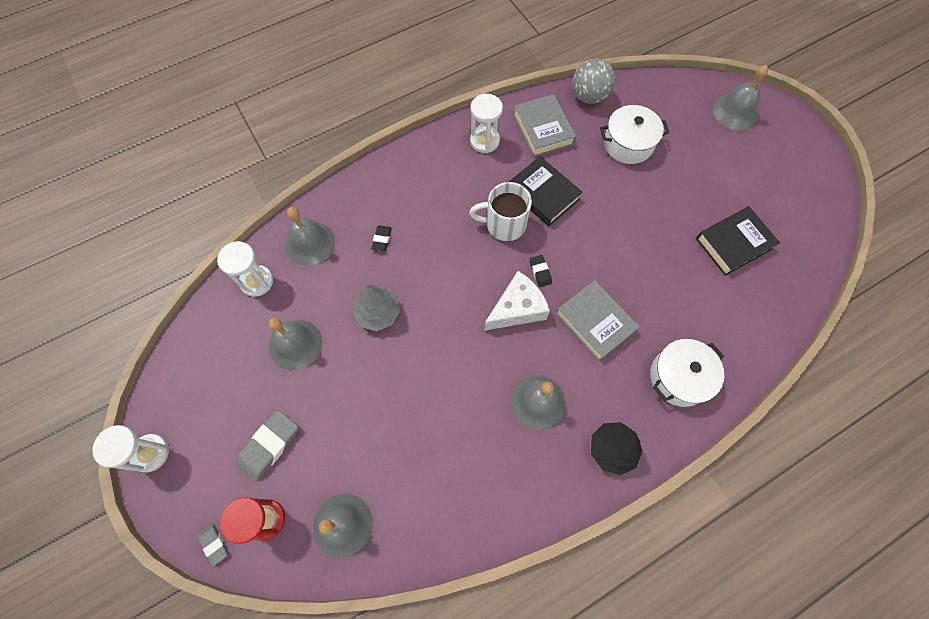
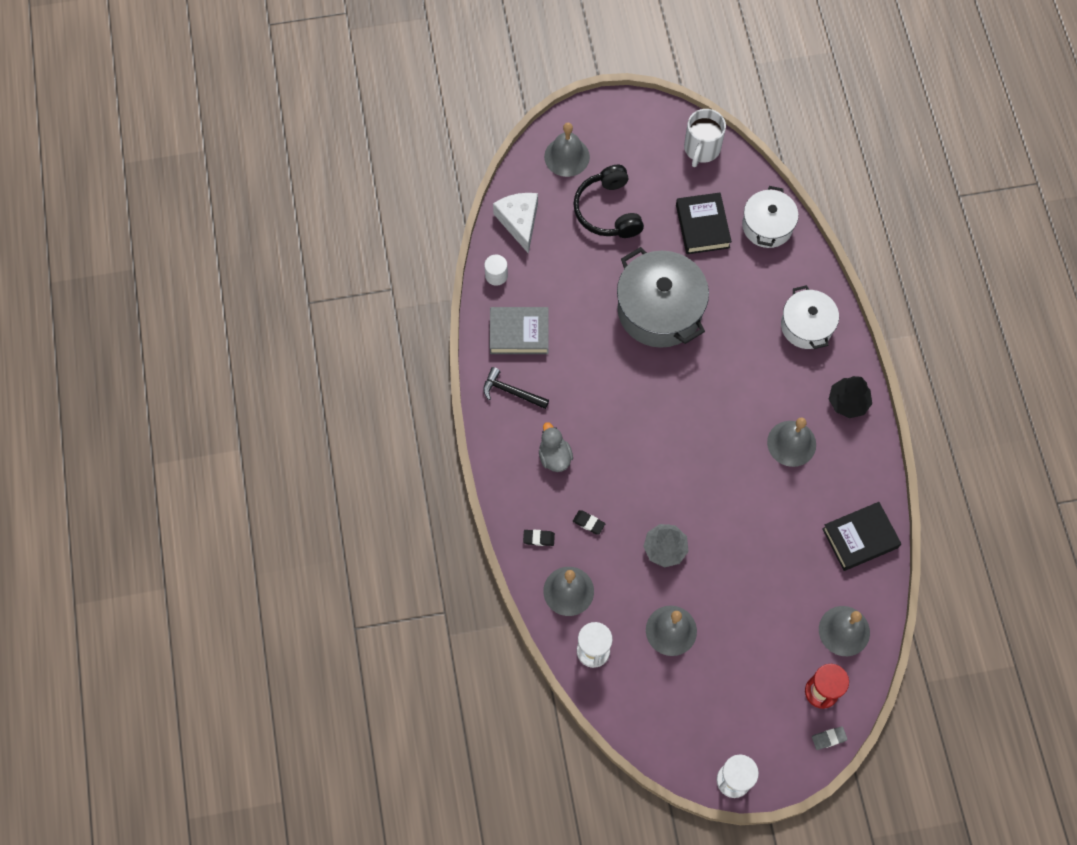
camera: 70 degrees left, 0 degrees up
grey eraser [236,410,298,481] -> none
white mug [469,182,532,241] -> white mug moved to [684,109,726,167]
white hourglass [470,94,503,153] -> black hammer [483,367,549,409]
white cheese [484,271,550,331] -> white cheese moved to [493,193,538,254]
black book [509,156,583,226] -> black book moved to [822,502,901,571]
black eraser [530,255,552,287] -> black eraser moved to [523,530,555,546]
grey book [556,280,640,361] -> none
grey ball [572,58,616,104] -> white cylinder [484,255,508,286]
white pot [600,105,669,164] -> white pot moved to [742,186,798,248]
none -> grey duck [539,422,573,472]
none -> black headphones [573,165,644,238]
none -> grey pot [617,247,709,348]

